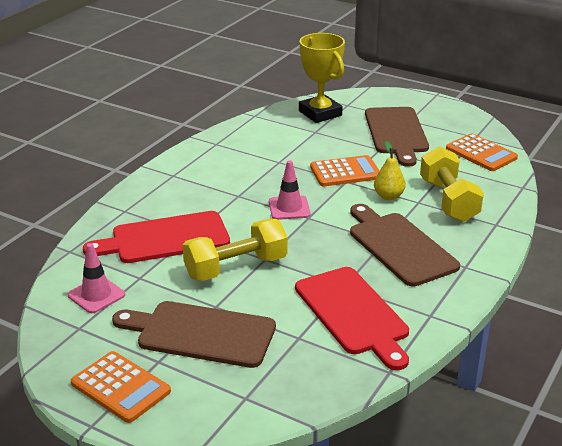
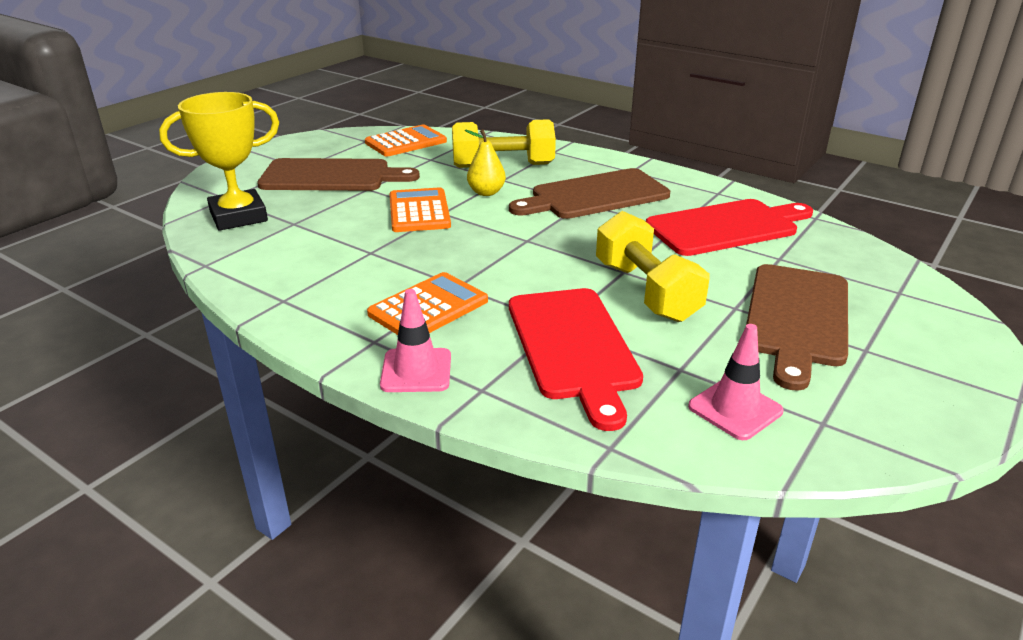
camera: 85 degrees left, 0 degrees up
orange calculator [71,351,171,423] -> orange calculator moved to [367,272,488,335]
pink traffic cone [269,160,311,220] -> pink traffic cone moved to [380,289,451,392]

